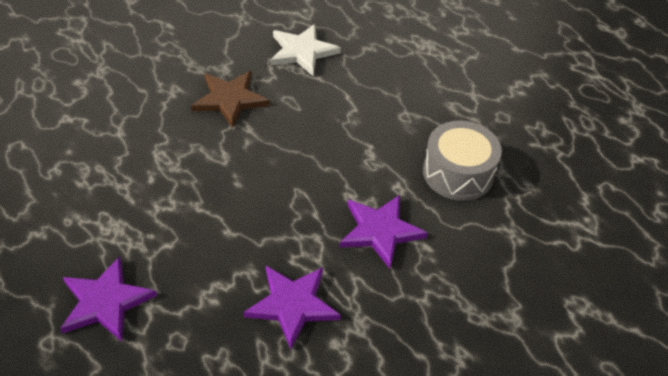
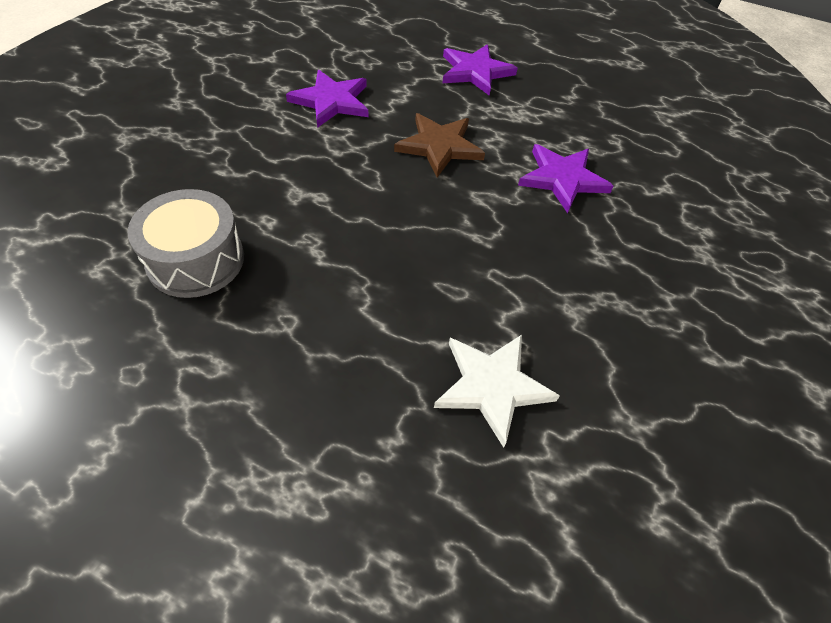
camera: 155 degrees right, 5 degrees up
brown star [191,71,270,128] -> brown star moved to [394,113,485,177]
purple star [340,195,428,269] -> purple star moved to [518,144,614,213]

